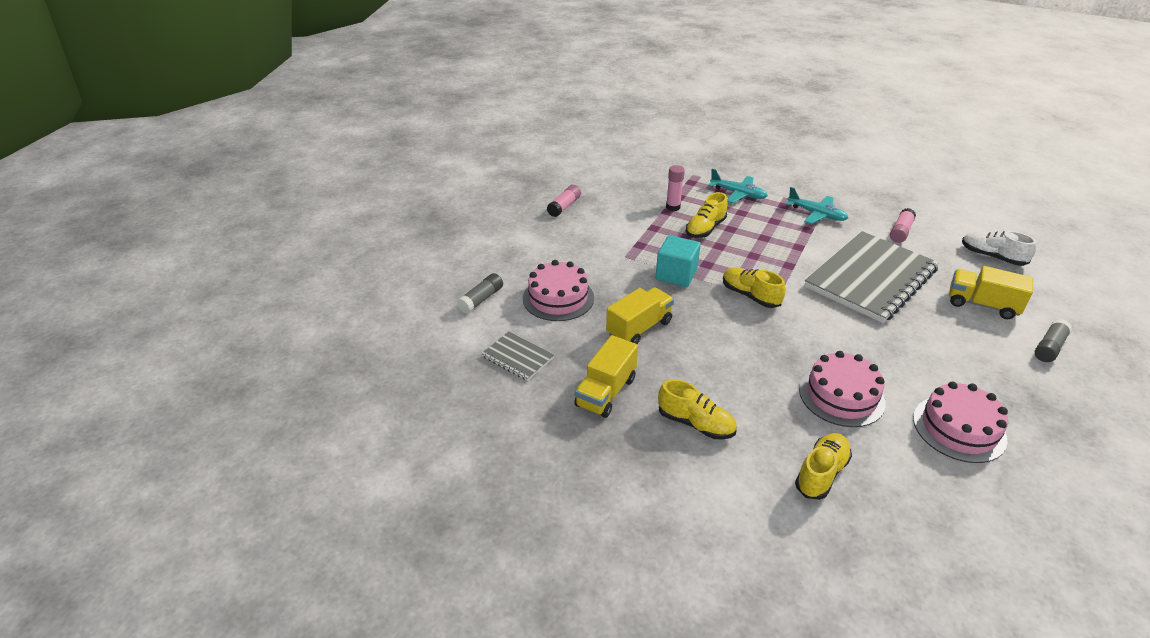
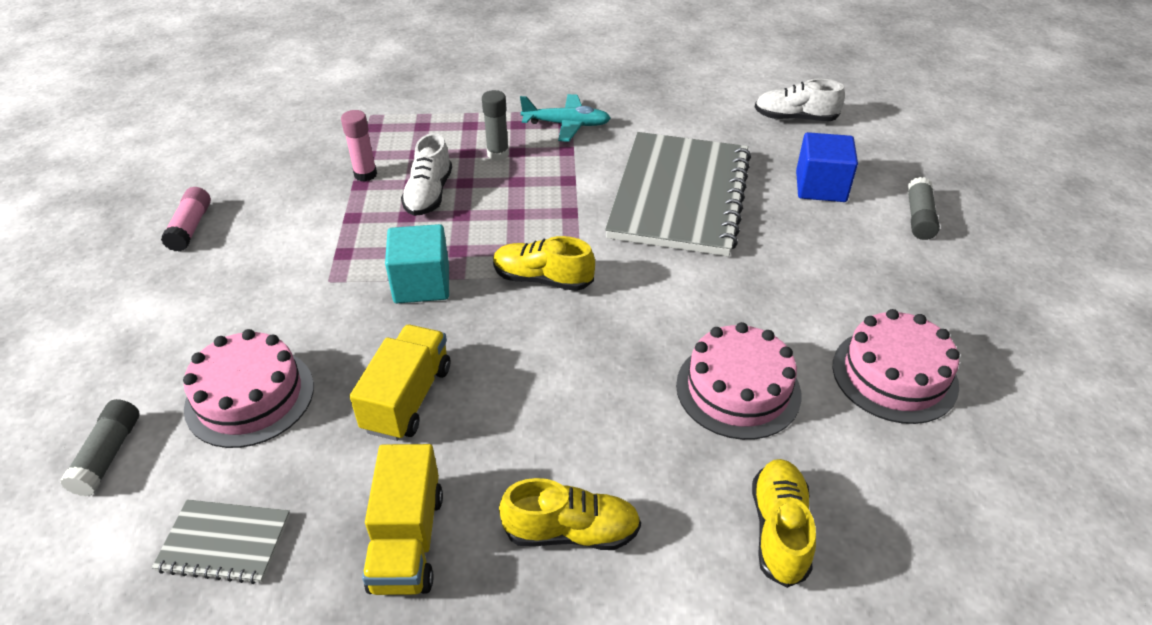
camera: 30 degrees left, 5 degrees up
yellow shoe [686,192,727,238] -> white shoe [401,133,452,216]
turquoise plane [708,169,768,203] -> none
pink glue stick [890,208,916,243] -> none
yellow truck [949,266,1033,319] -> blue cube [796,132,858,202]
none -> grey glue stick [482,90,509,161]

